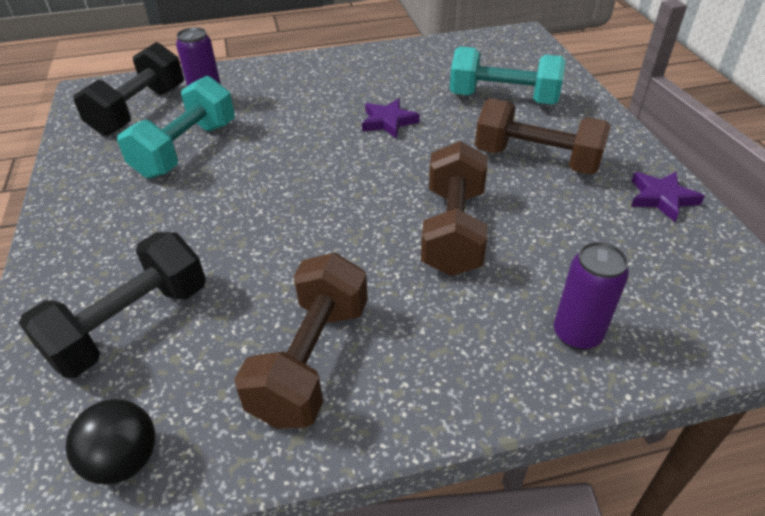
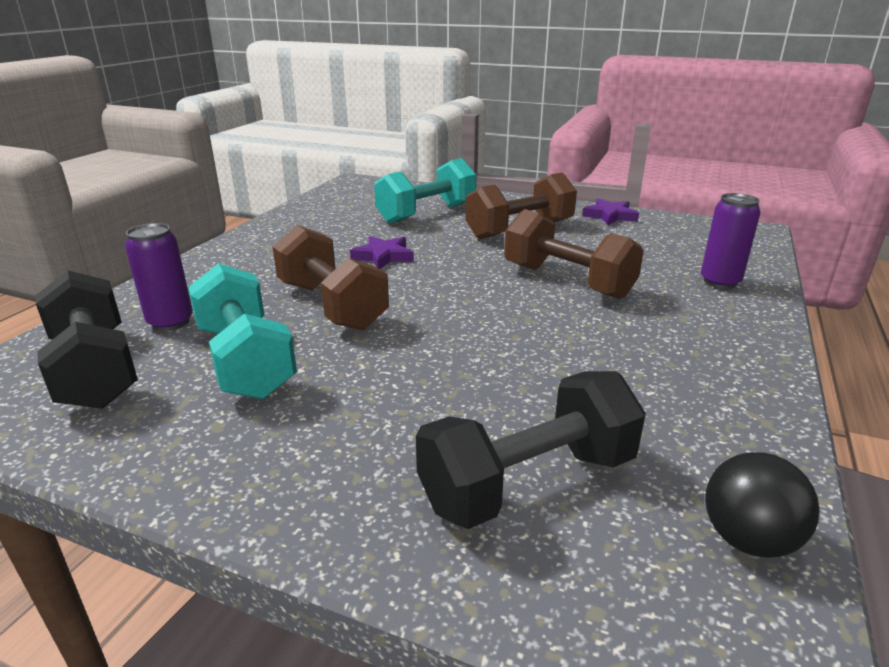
camera: 55 degrees left, 15 degrees down
black dumbbell [19,232,206,378] -> black dumbbell turned 75 degrees clockwise [416,371,646,529]
brown dumbbell [234,253,368,429] -> brown dumbbell moved to [272,225,389,331]

